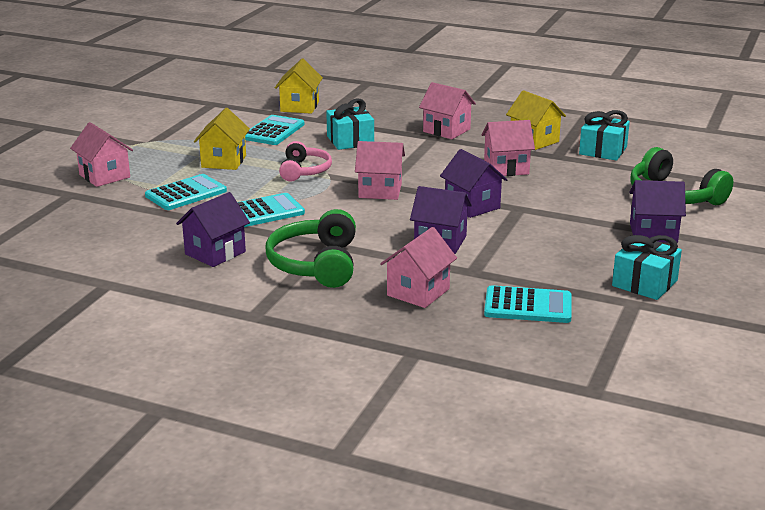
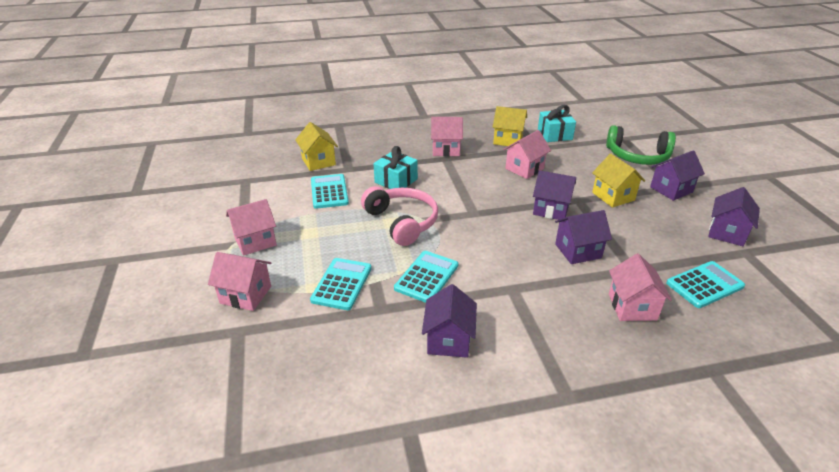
camera: 35 degrees left, 10 degrees up
yellow house [194,108,250,170] -> yellow house moved to [592,154,645,208]
green headphones [265,209,356,288] -> none
pink headphones [279,141,332,182] -> pink headphones [361,186,438,246], size x1.53
pink house [355,141,405,200] -> pink house moved to [226,199,277,256]
turquoise gift [612,235,682,300] -> purple house [708,187,760,246]

